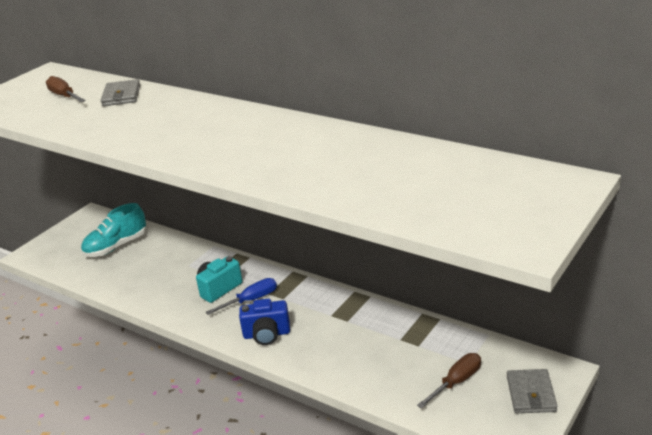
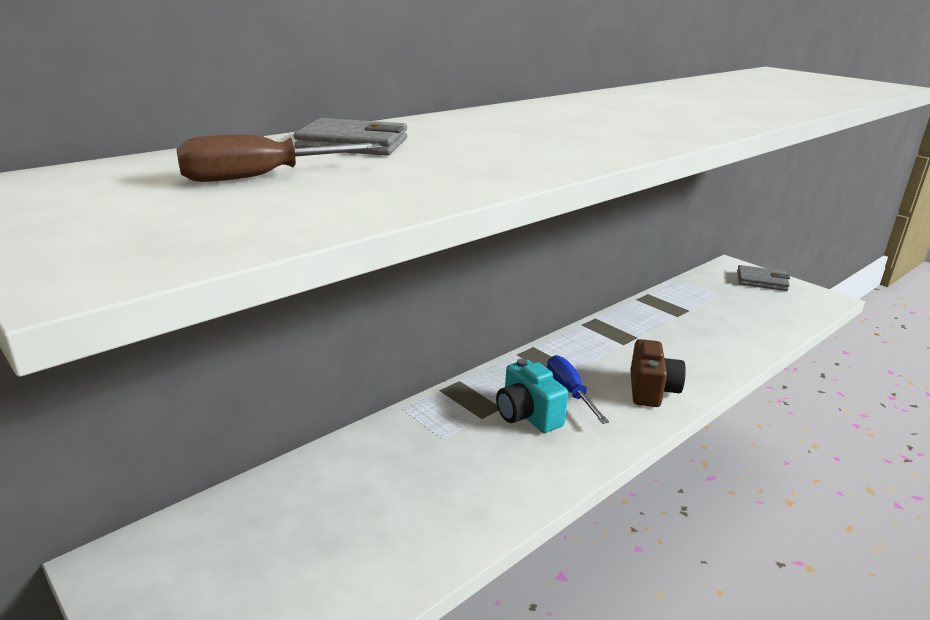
camera: 80 degrees left, 5 degrees down
turquoise shoe [81,203,146,257] -> none
blue camera [239,299,290,345] -> brown camera [630,339,686,407]
brown screwdriver [417,353,481,408] -> none

